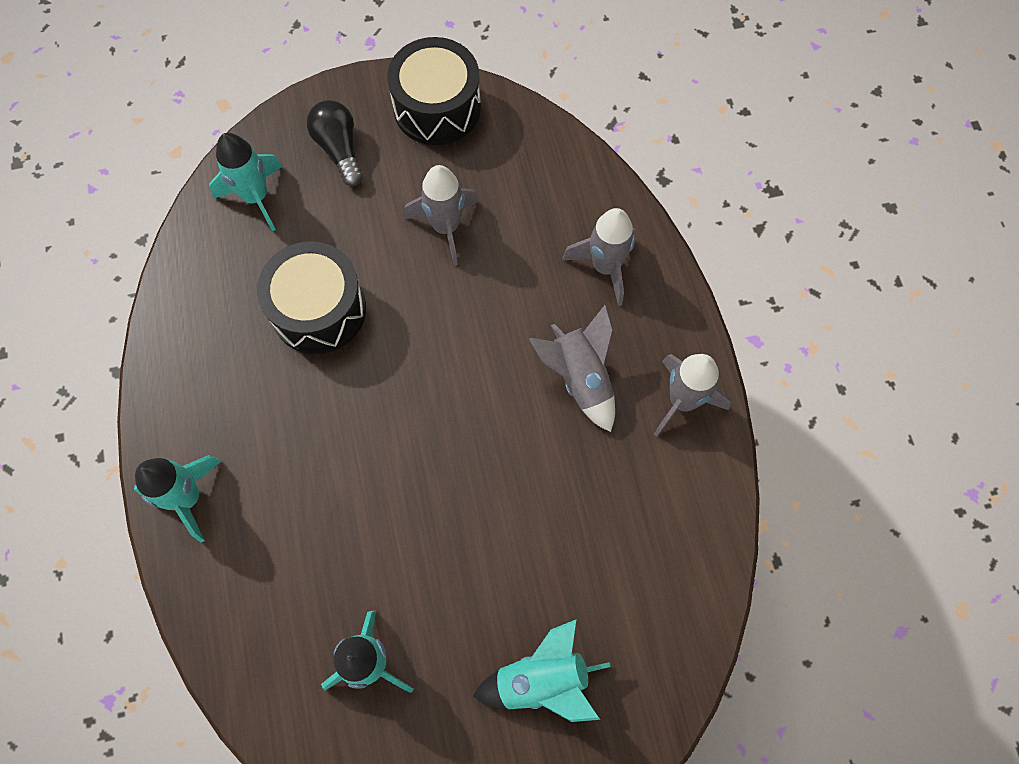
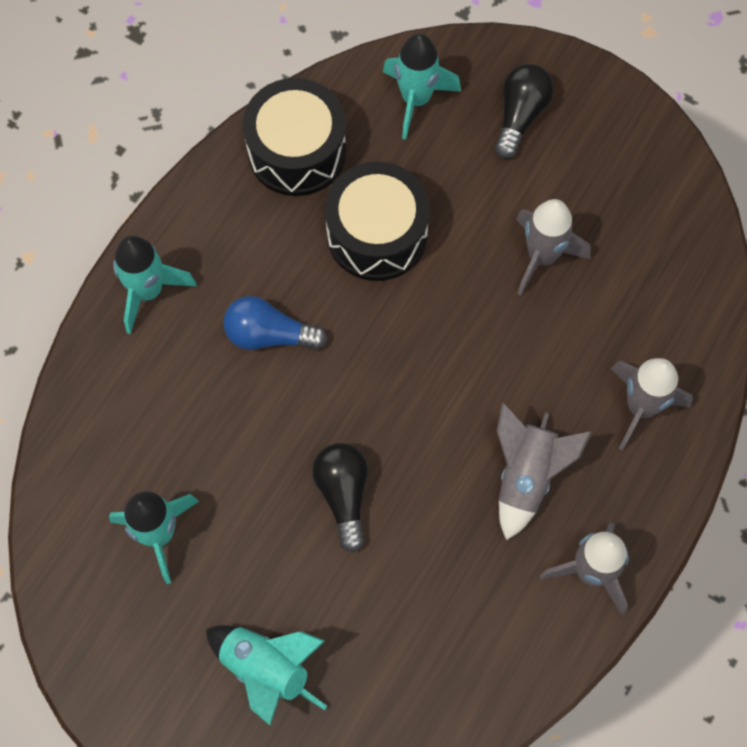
camera: 45 degrees right, 0 degrees up
black drum [387,37,481,145] -> black drum moved to [243,78,346,196]
none -> blue light bulb [223,296,327,350]
none -> black light bulb [312,443,368,553]

